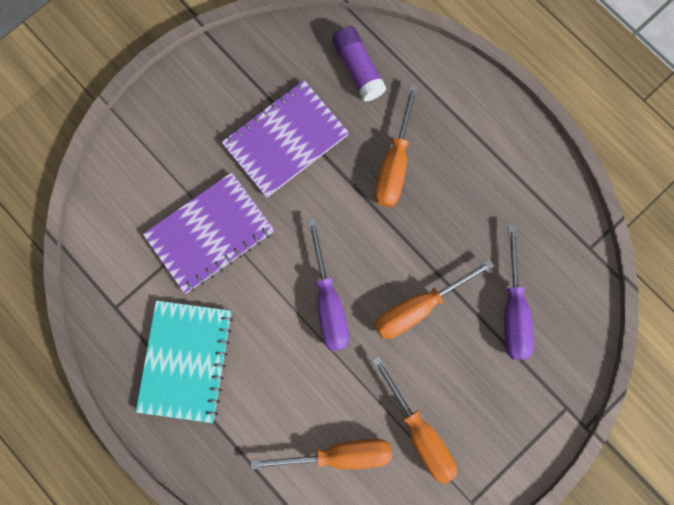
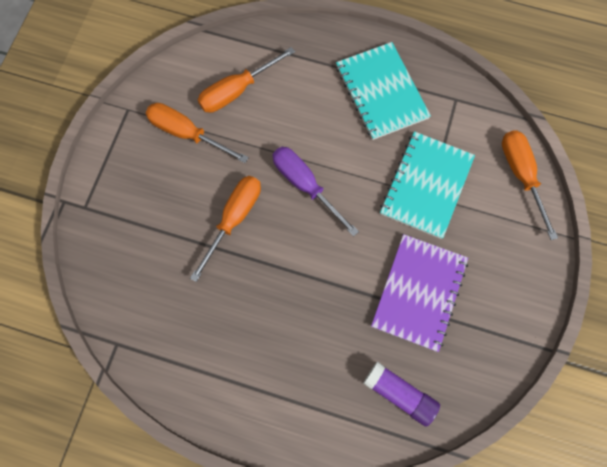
camera: 150 degrees right, 5 degrees down
purple notebook [143,172,274,294] -> turquoise notebook [380,131,475,239]
orange screwdriver [375,84,418,207] -> orange screwdriver moved to [502,130,558,240]
purple screwdriver [504,226,534,359] -> none

